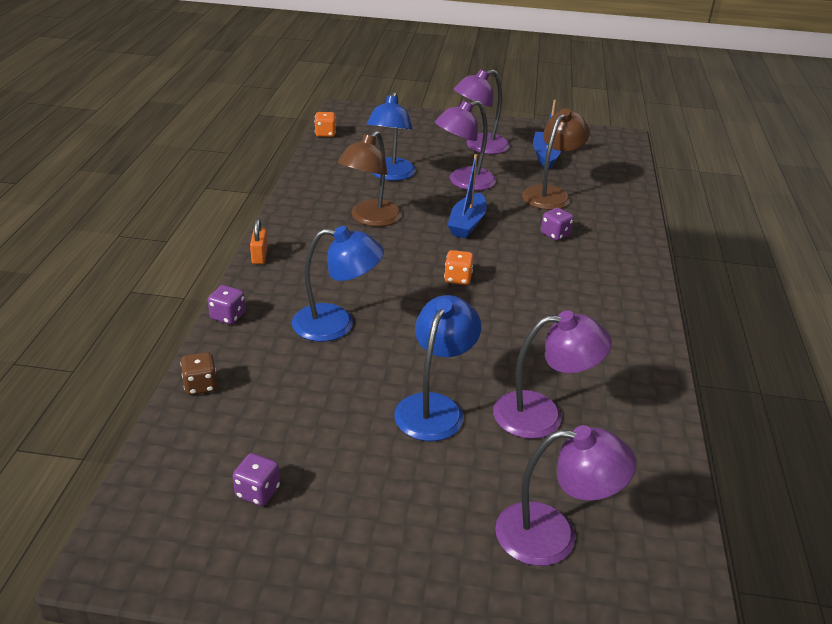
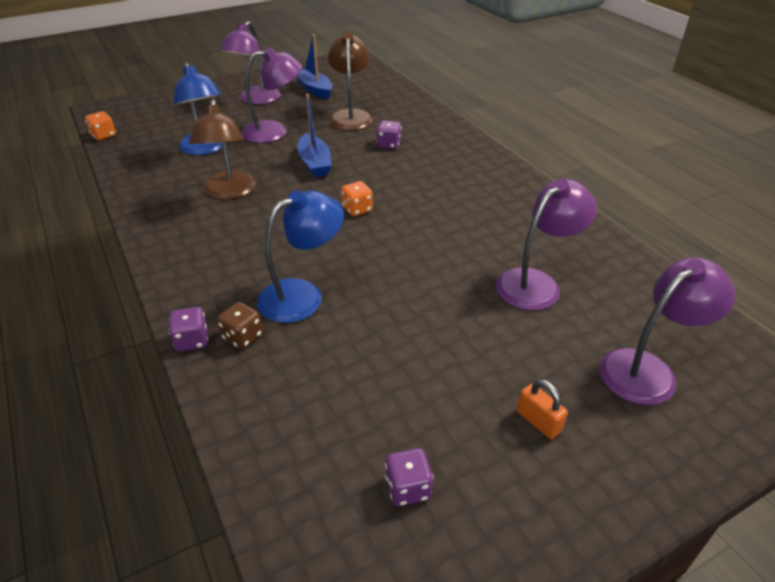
camera: 35 degrees left, 5 degrees up
brown dice [180,352,217,395] -> brown dice moved to [217,302,263,349]
orange padlock [250,219,268,264] -> orange padlock moved to [517,379,568,439]
blue lamp [394,295,481,441] -> none
purple lamp [435,100,496,191] -> purple lamp turned 120 degrees counterclockwise [241,47,302,143]

